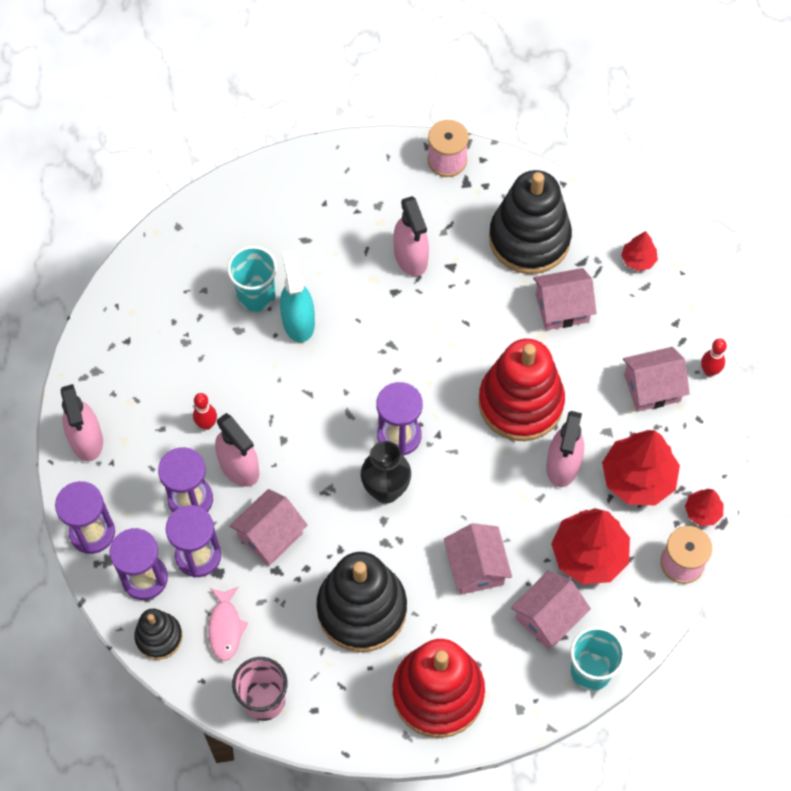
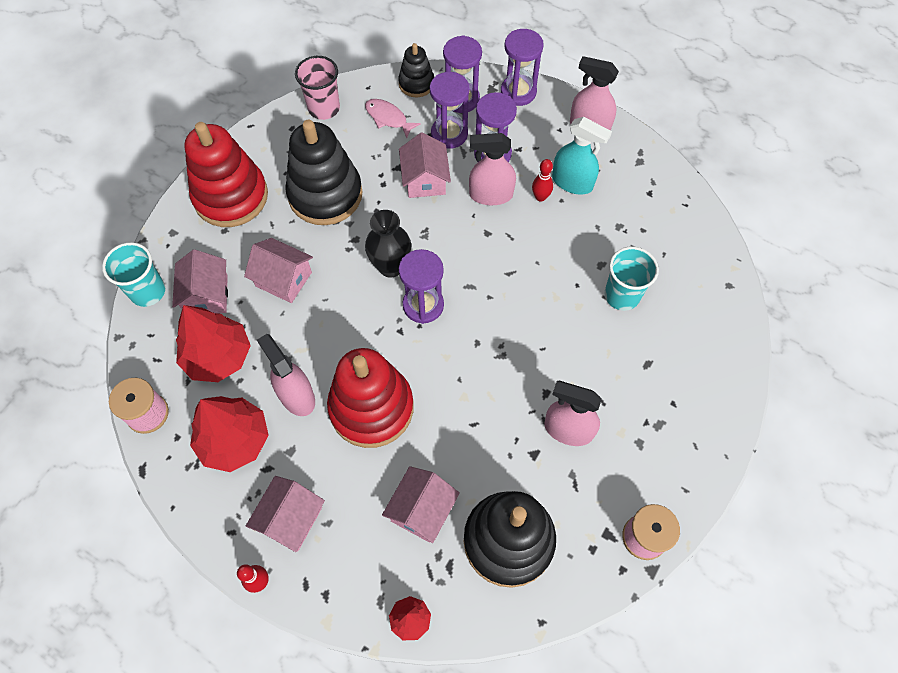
camera: 130 degrees right, 0 degrees up
turquoise spray bottle [280,251,315,342] -> turquoise spray bottle moved to [552,117,612,195]
red tree [685,489,724,526] -> none

